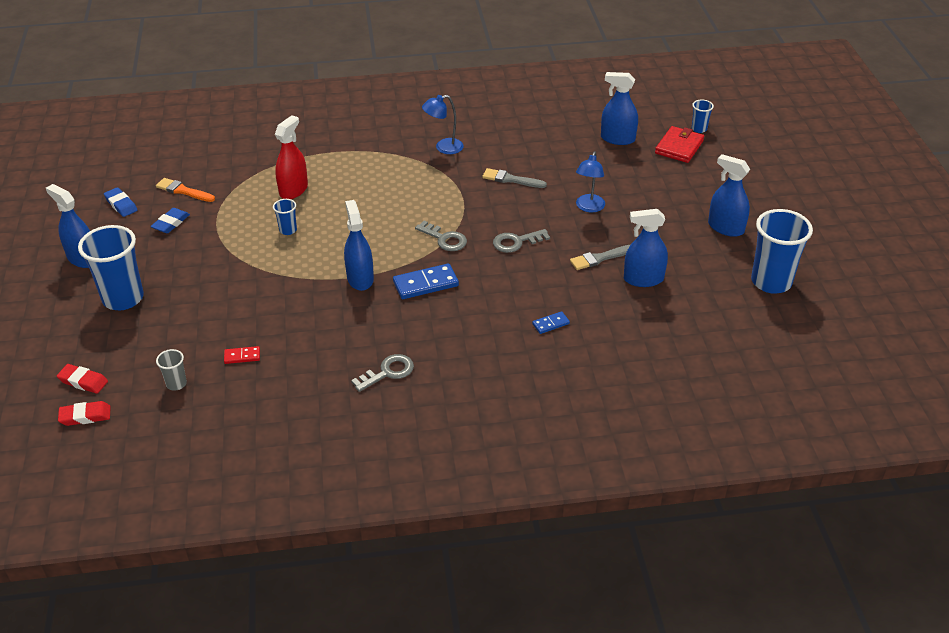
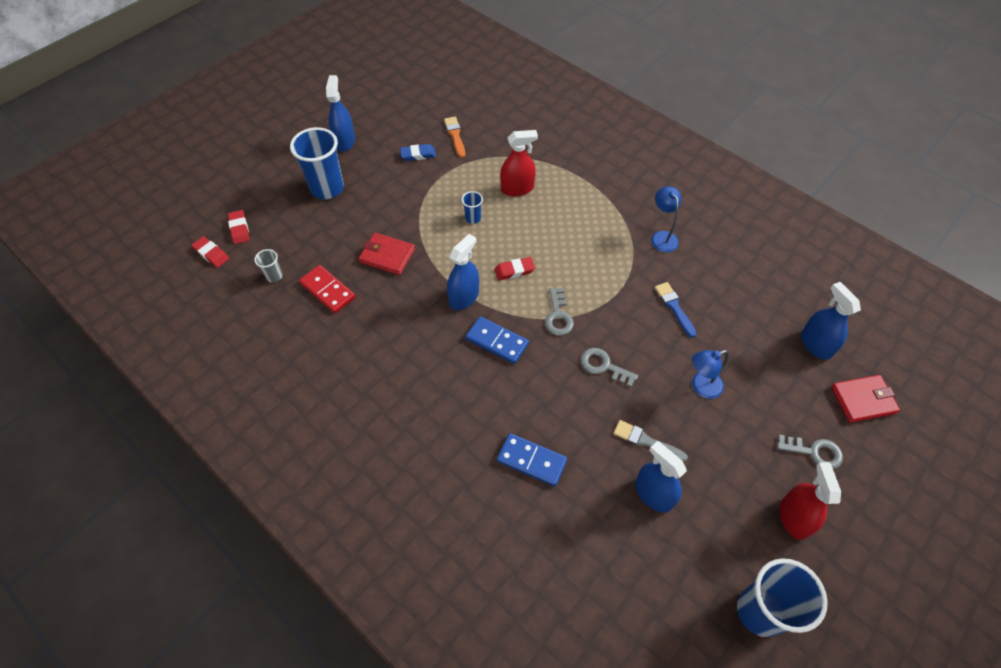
camera: 50 degrees right, 15 degrees up
blue eraser [104,187,137,217] -> none
red domino [224,346,260,364] -> red domino [299,265,355,314], size x1.84
grey key [351,354,414,392] -> grey key moved to [777,434,843,469]
blue lamp [422,95,464,154] -> blue lamp turned 45 degrees clockwise [651,186,681,252]
grey brush [482,168,547,188] -> blue brush [655,282,697,338]
blue domino [532,311,570,334] -> blue domino [497,433,567,486], size x1.84
blue cup [692,100,714,133] -> none
blue spray bottle [708,154,750,237] -> red spray bottle [780,462,841,540]
none -> red wallet [359,233,415,275]
none -> red eraser [494,257,535,280]

